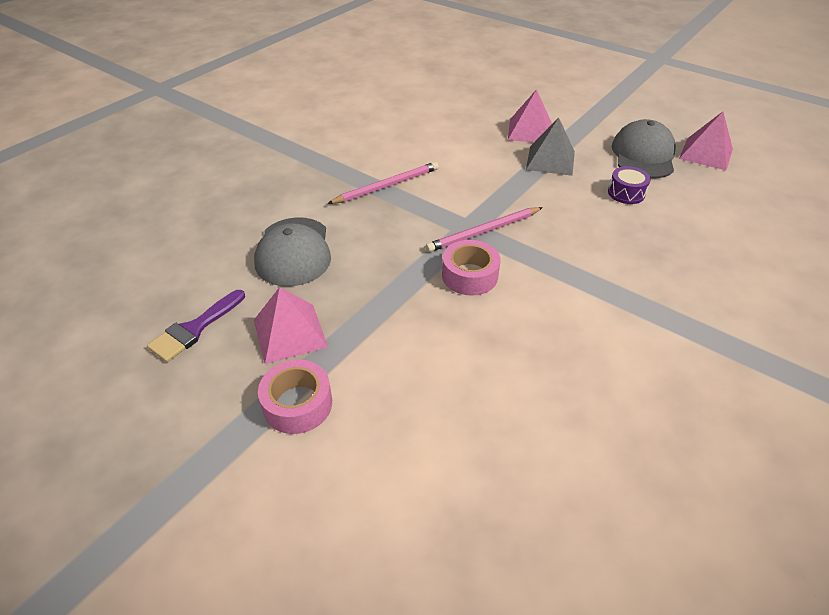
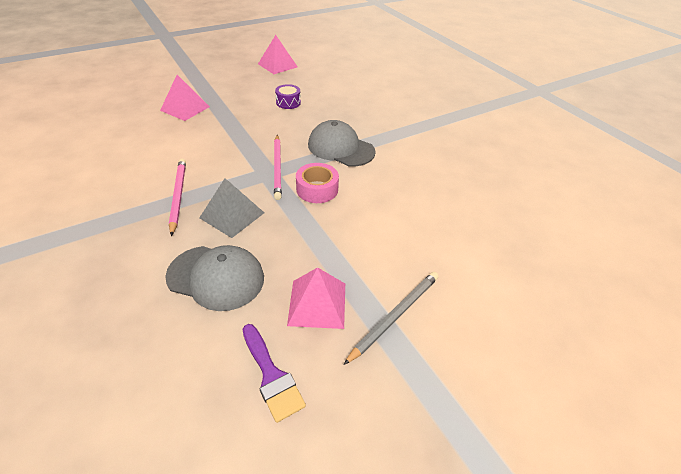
camera: 70 degrees left, 0 degrees up
pink tape [258,360,332,434] -> grey pencil [343,272,439,365]
grey pyramid [526,118,575,176] -> grey pyramid moved to [199,178,264,238]
grey cap [612,119,676,178] -> grey cap moved to [308,120,376,167]

